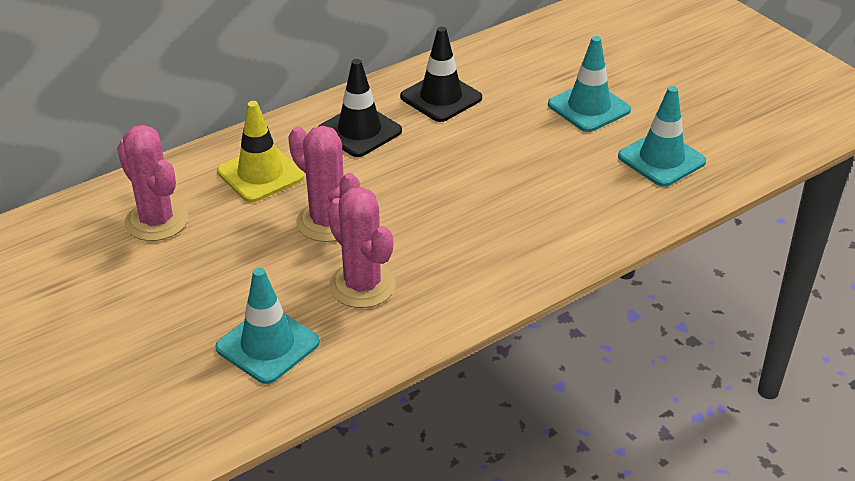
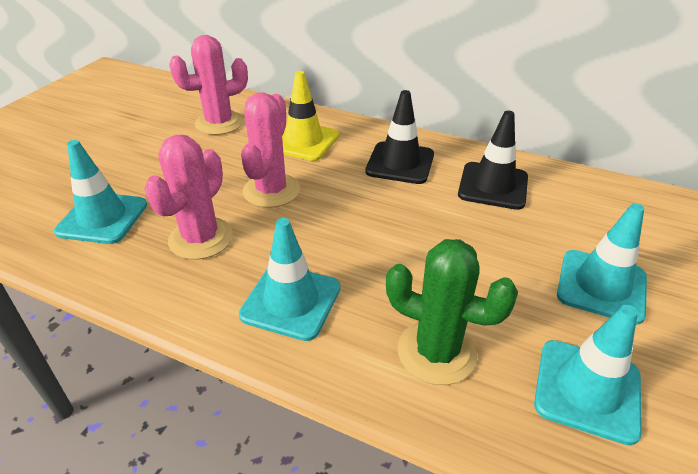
camera: 60 degrees right, 0 degrees up
pink cactus [117,125,188,241] -> pink cactus turned 45 degrees clockwise [169,35,248,135]
none -> turquoise traffic cone [239,218,341,341]
none -> green cactus [386,239,518,385]

